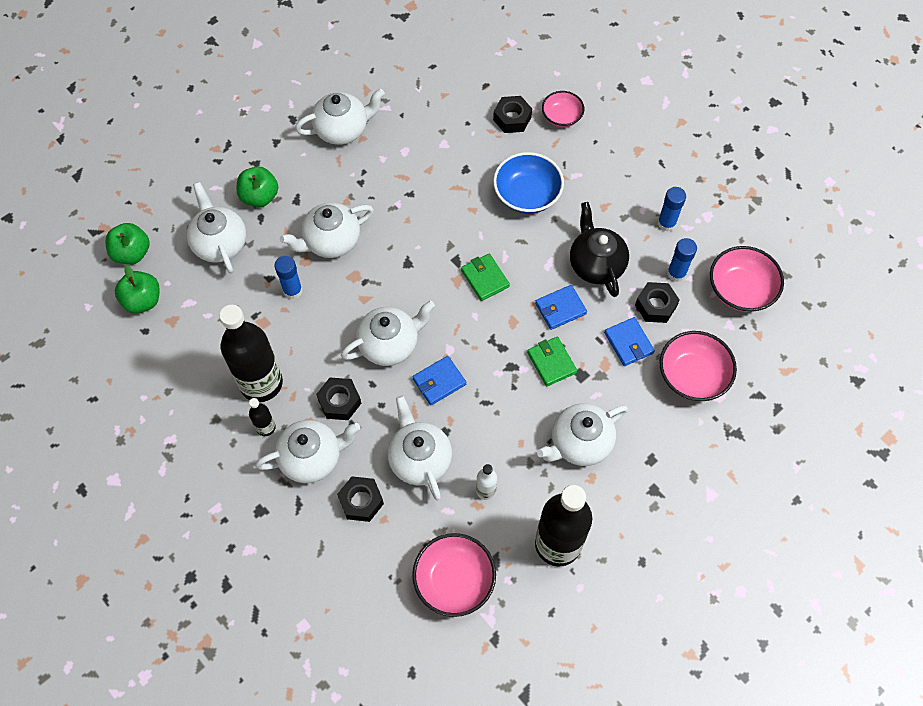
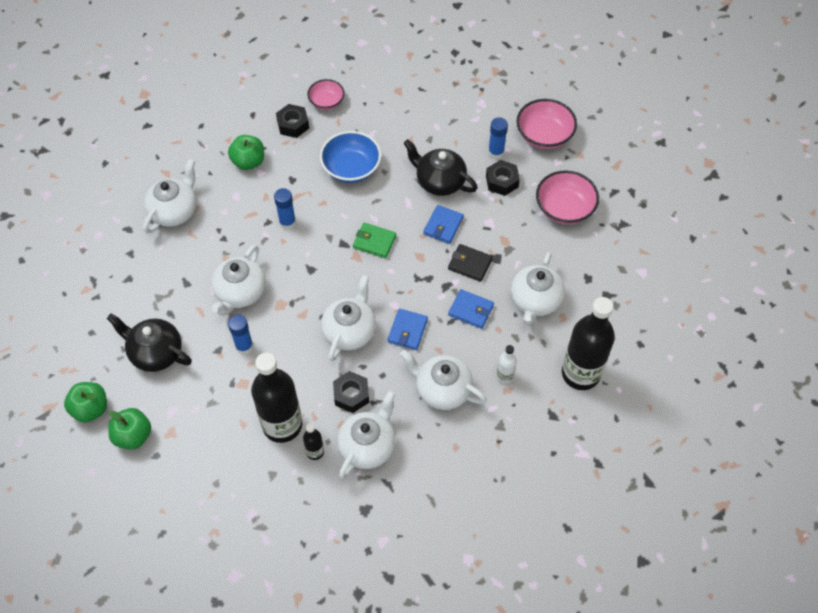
camera: 40 degrees left, 5 degrees down
white teapot [187,182,246,273] -> black teapot [107,314,192,372]
green apple [237,166,278,207] -> green apple moved to [228,135,264,170]
black nut [337,476,384,522] -> none
pink bowl [412,533,496,617] -> none
green wallet [527,337,577,387] -> black wallet [448,244,493,282]
blue wallet [604,317,655,366] -> blue wallet moved to [448,289,494,329]
blue glue stick [658,187,686,232] -> blue glue stick moved to [274,188,296,229]

